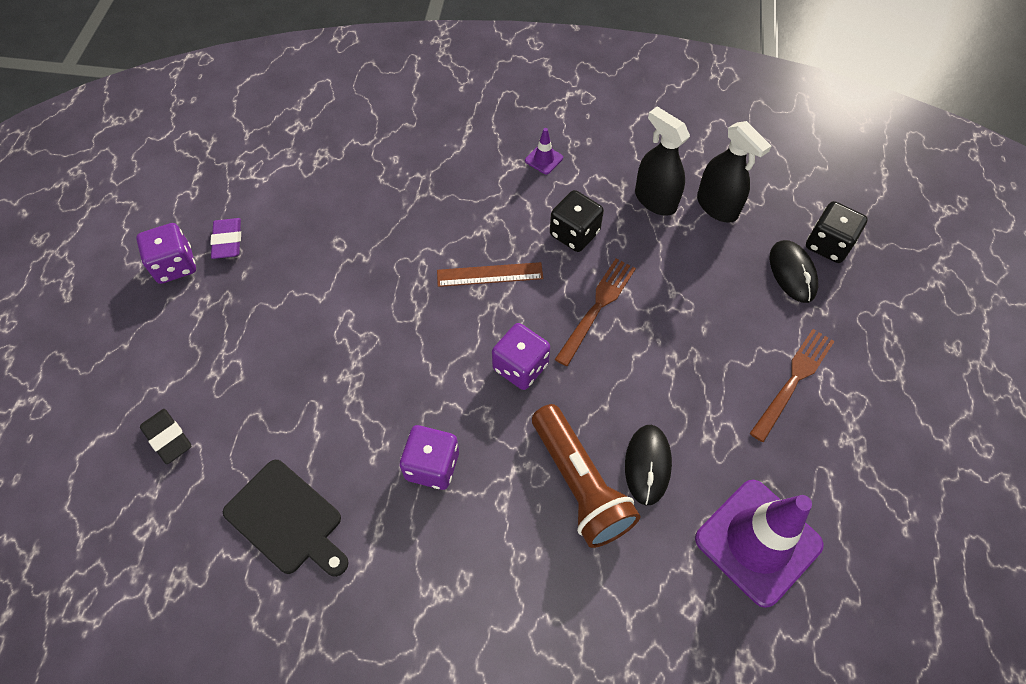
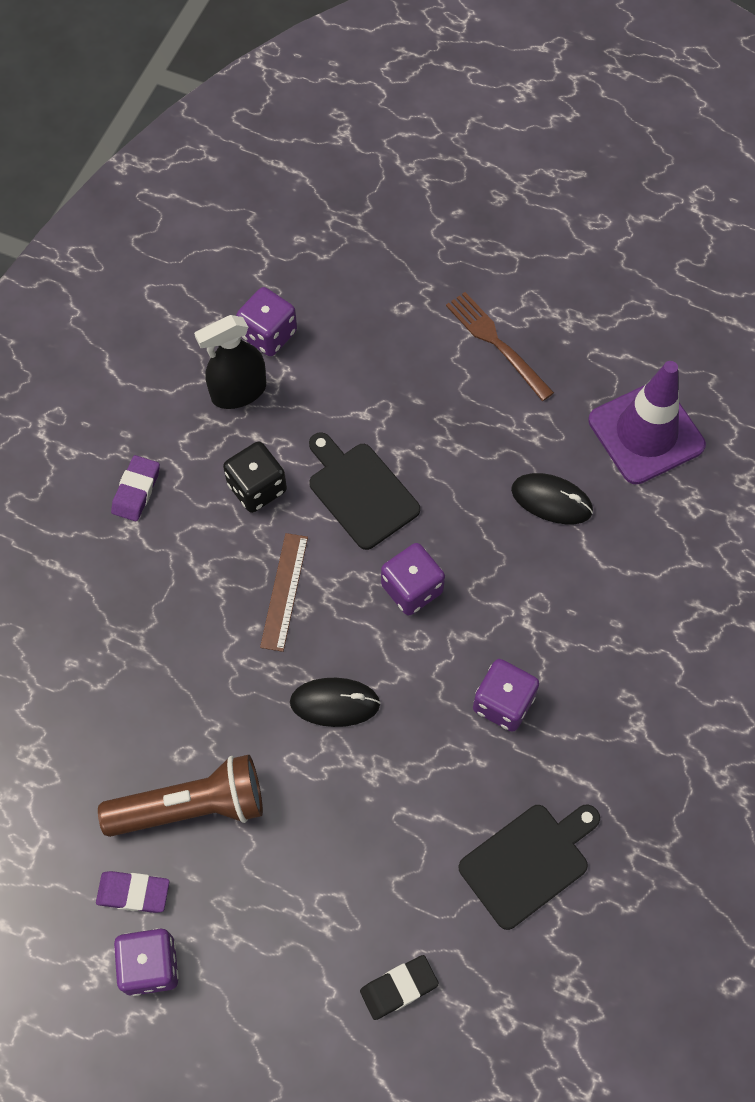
camera: 75 degrees left, 5 degrees up
purple traffic cone [525,128,563,174] -> purple eraser [111,455,160,521]
brown flashlight [532,404,640,548] -> brown flashlight moved to [98,755,263,837]
brown fork [555,259,636,366] -> black cutting board [309,432,420,550]
black spray bottle [697,121,771,223] -> purple dice [236,287,297,356]
black mouse [770,240,818,303] -> black mouse moved to [290,678,381,727]
black dice [806,201,868,263] -> none

